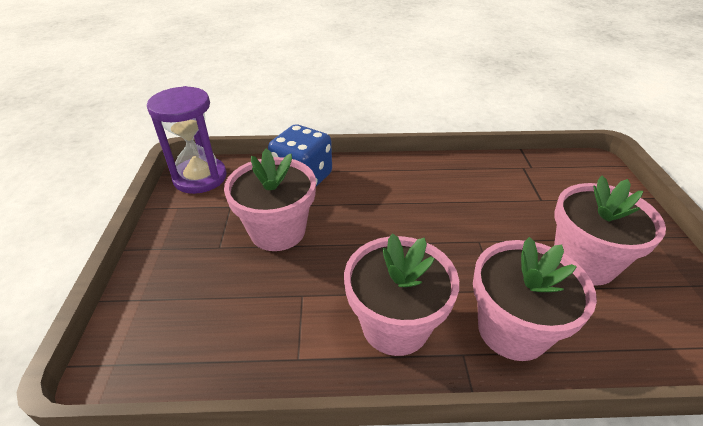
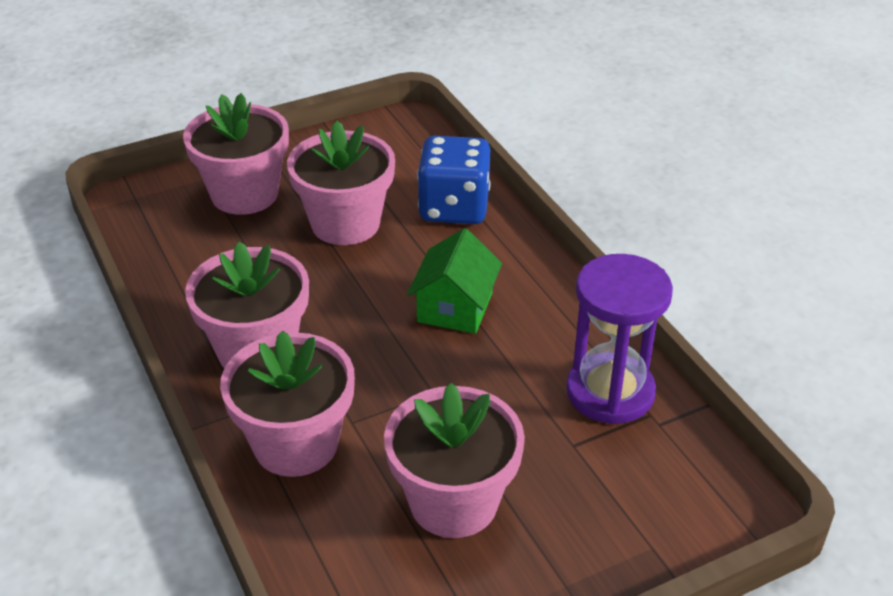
camera: 65 degrees right, 0 degrees up
purple hourglass [147,86,227,194] -> purple hourglass moved to [566,254,673,424]
none -> pink flower pot [183,93,289,215]
none -> green house [407,228,502,334]

